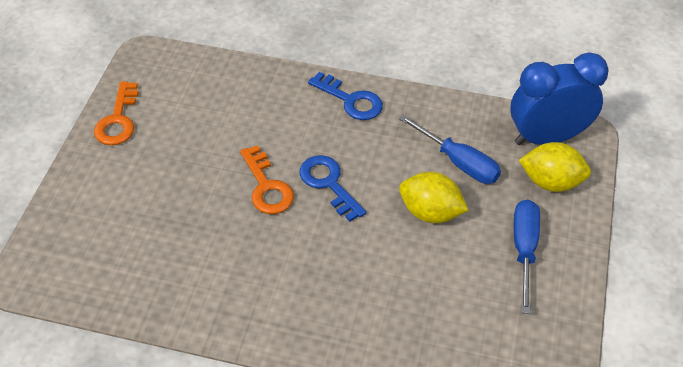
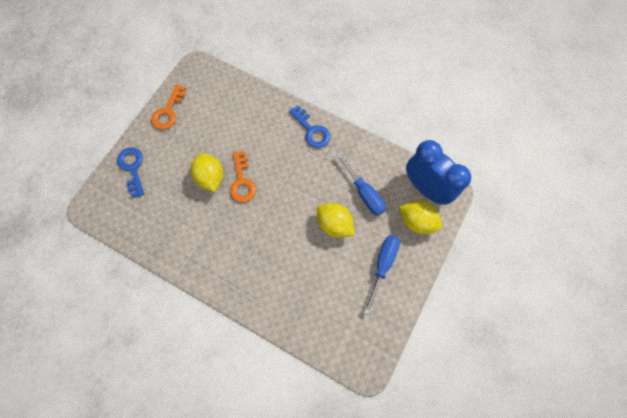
camera: 15 degrees right, 20 degrees up
blue key [299,155,366,222] -> blue key moved to [117,147,144,198]
blue clock [510,52,608,145] -> blue clock turned 45 degrees clockwise [406,140,471,205]
none -> yellow lemon [191,153,223,192]

